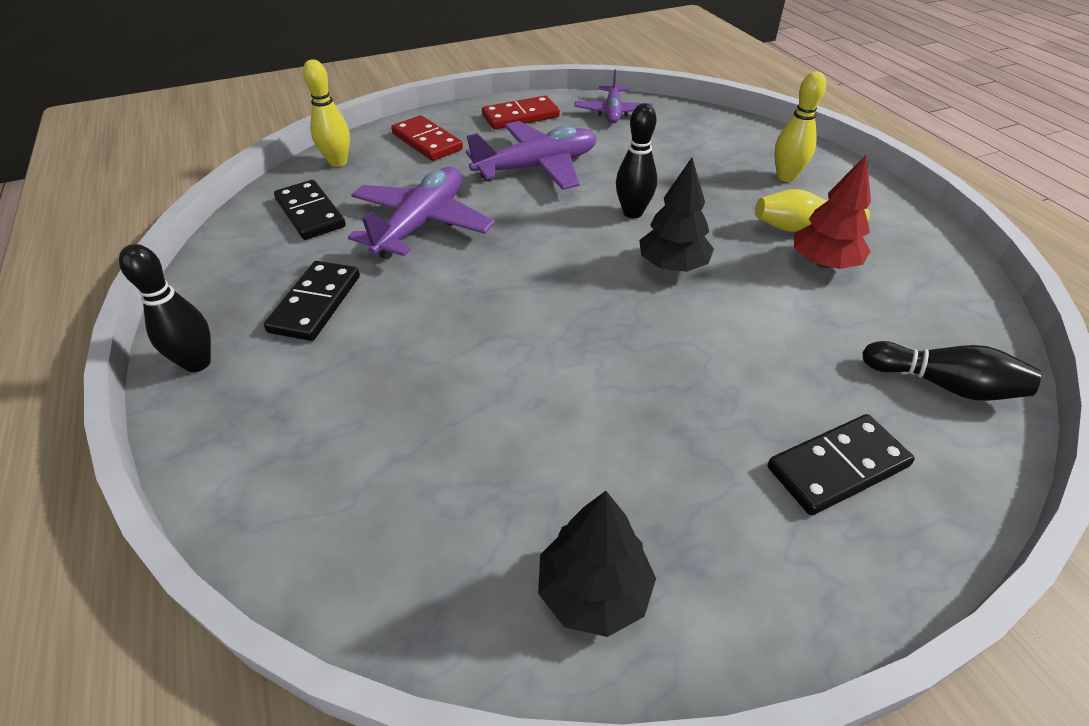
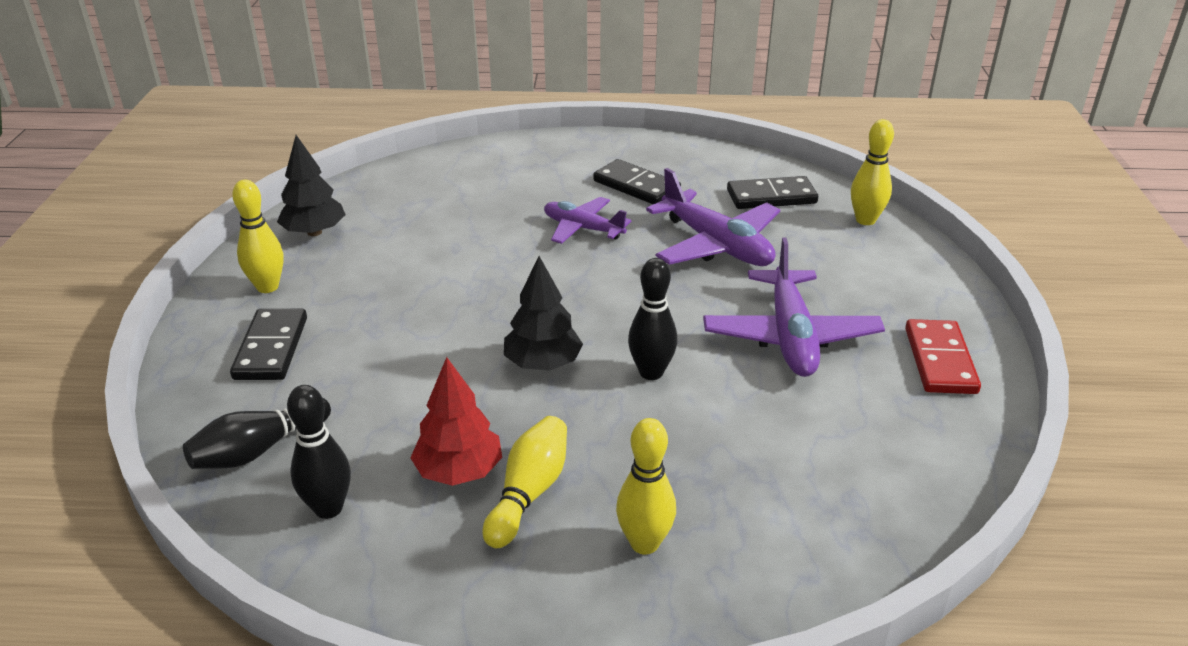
camera: 115 degrees right, 10 degrees down
black bowling pin [119,244,211,372] -> black bowling pin moved to [287,385,351,519]
red domino [391,115,463,161] -> none
purple plane [574,69,653,123] -> purple plane moved to [544,197,631,244]
none -> yellow bowling pin [232,180,284,293]

